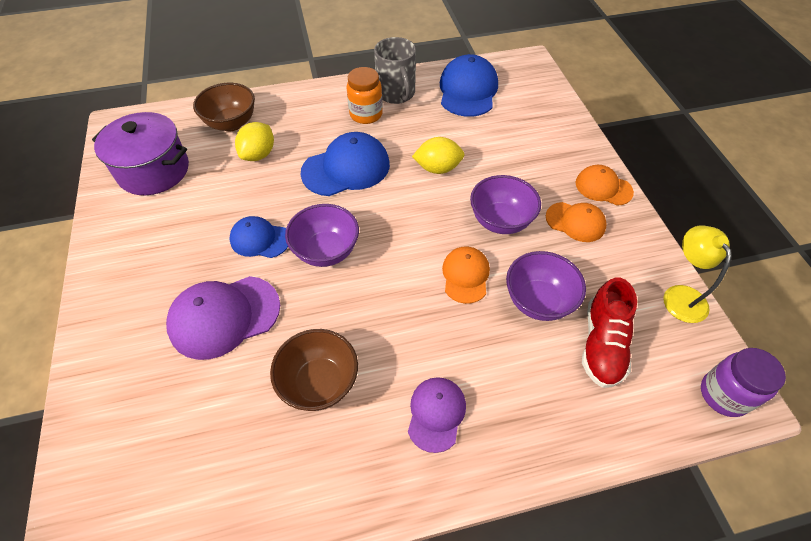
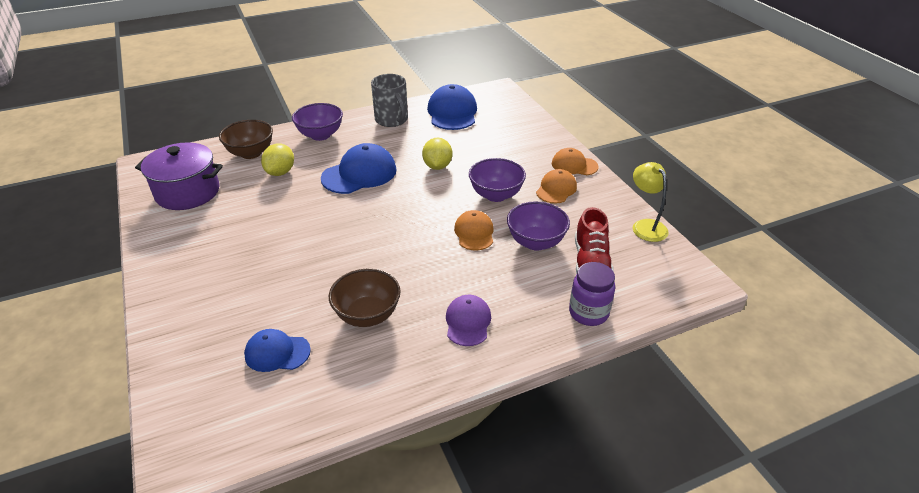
camera: 10 degrees left, 15 degrees down
purple cap [166,276,280,360] -> none
blue cap [230,216,288,258] -> blue cap moved to [244,329,311,372]
purple bowl [285,204,359,267] -> purple bowl moved to [292,103,343,141]
orange jar [347,67,383,124] -> none
yellow lemon [412,137,465,174] -> yellow lemon turned 75 degrees counterclockwise [422,137,452,170]
orange cap [546,202,607,242] -> orange cap turned 75 degrees counterclockwise [536,169,577,203]
purple jar [701,348,786,417] -> purple jar moved to [569,262,615,326]

